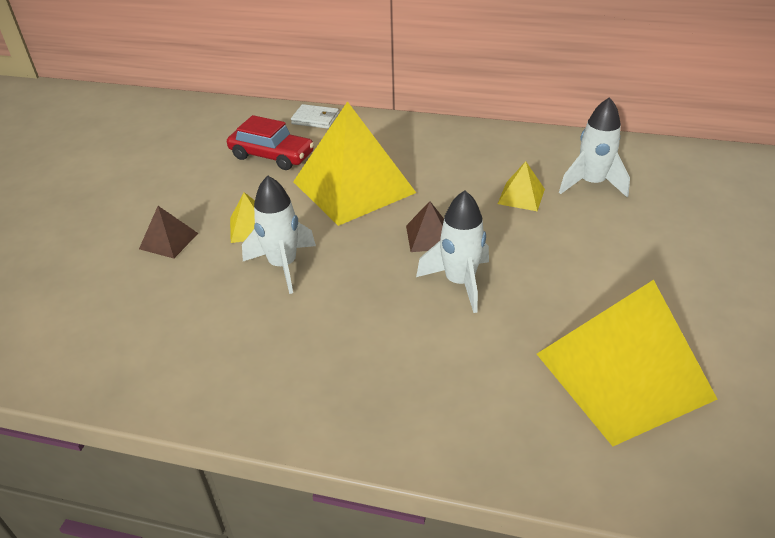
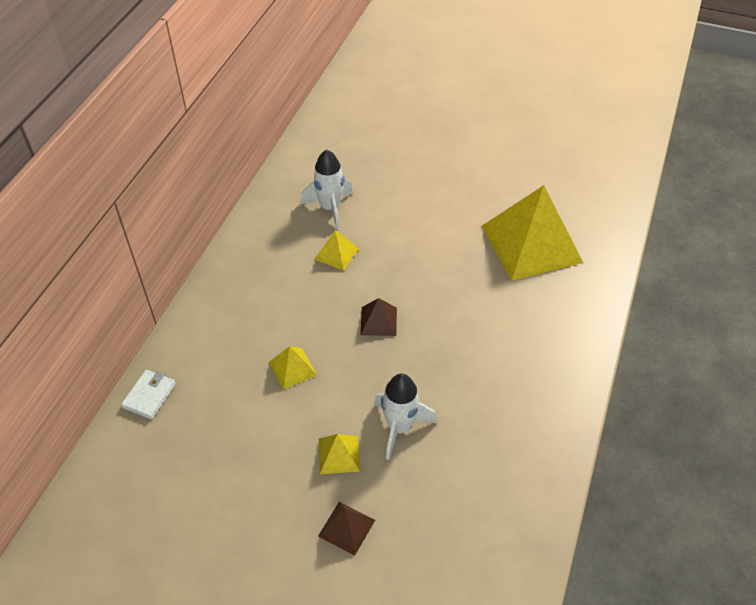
camera: 85 degrees left, 10 degrees up
red car [227,115,314,170] -> none
yellow pyramid [293,101,416,226] -> yellow pyramid [269,346,317,390], size x0.43
white rocket [416,190,489,313] -> none

